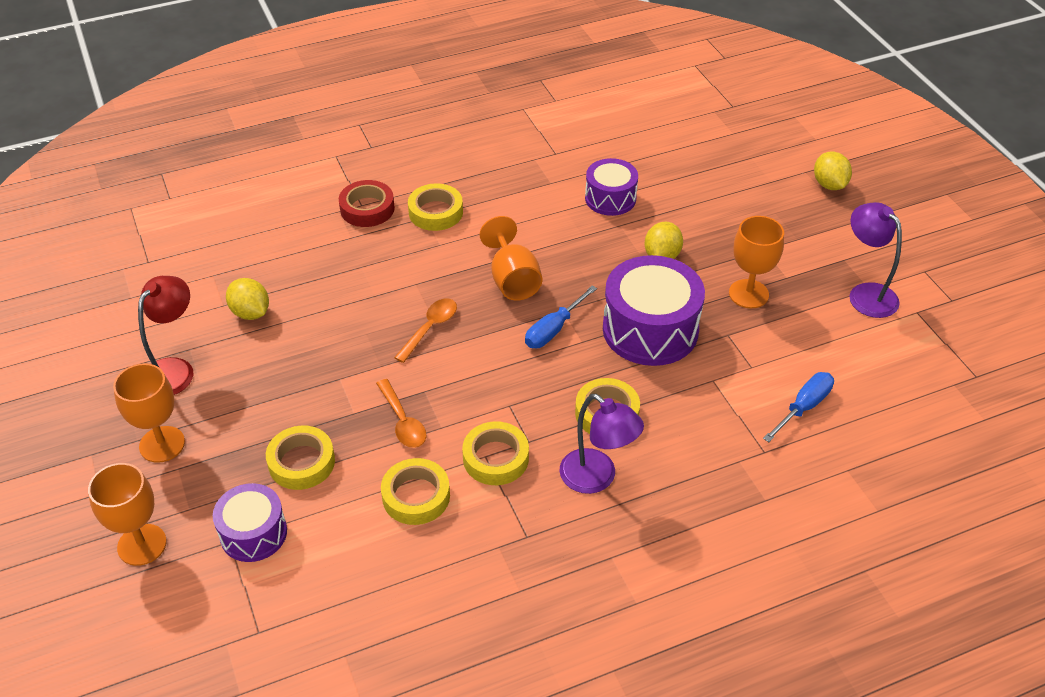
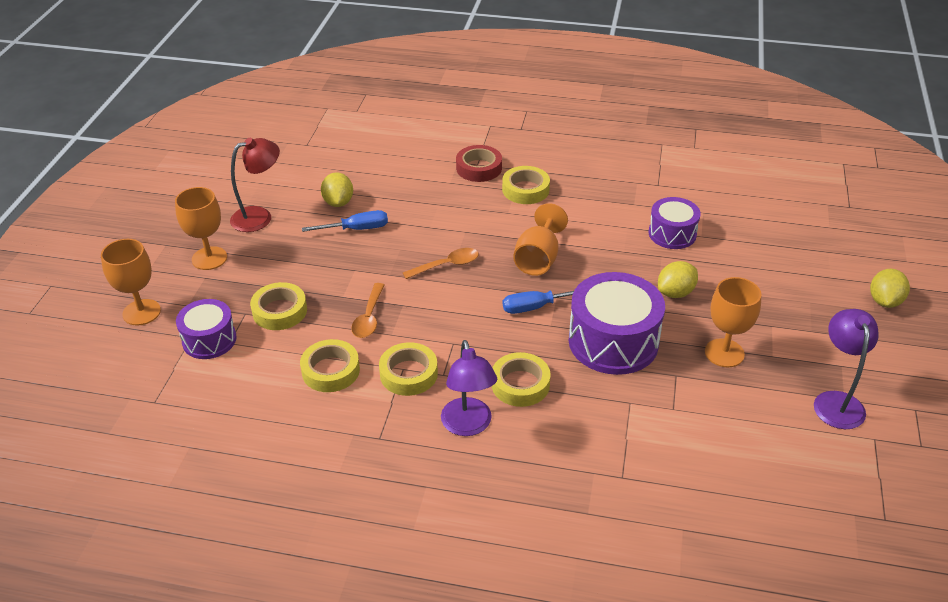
camera: 35 degrees right, 5 degrees down
blue screwdriver [763,372,834,442] -> blue screwdriver moved to [302,210,388,232]

